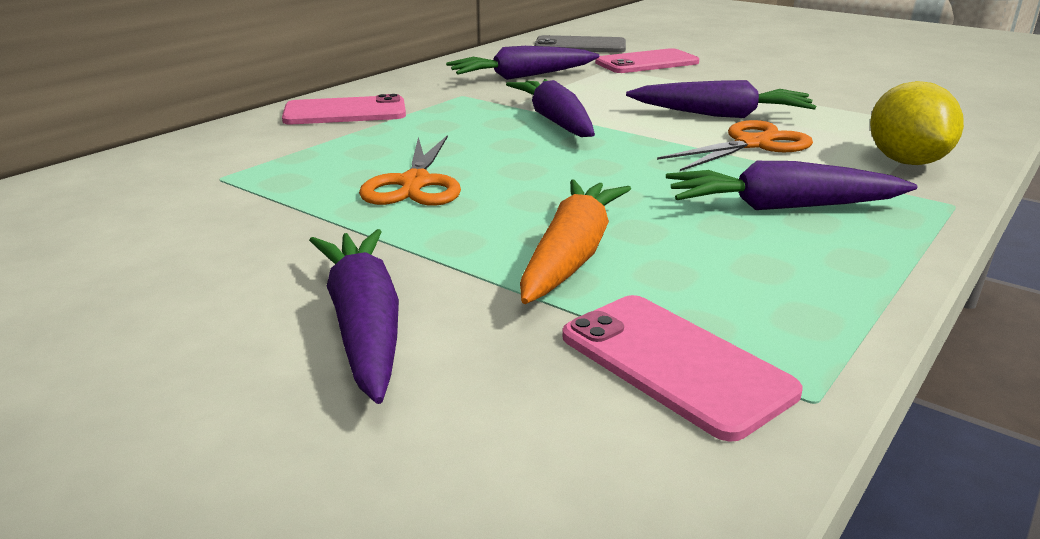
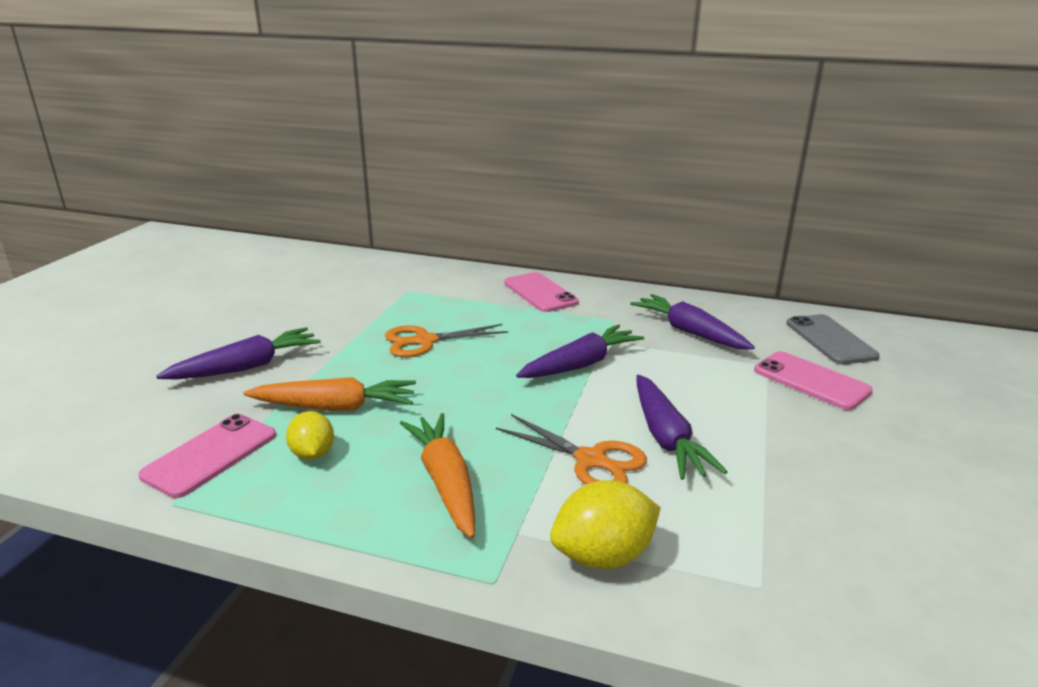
camera: 70 degrees right, 0 degrees up
purple carrot [666,161,917,210] -> orange carrot [400,413,475,539]
none -> yellow lemon [286,411,334,460]

